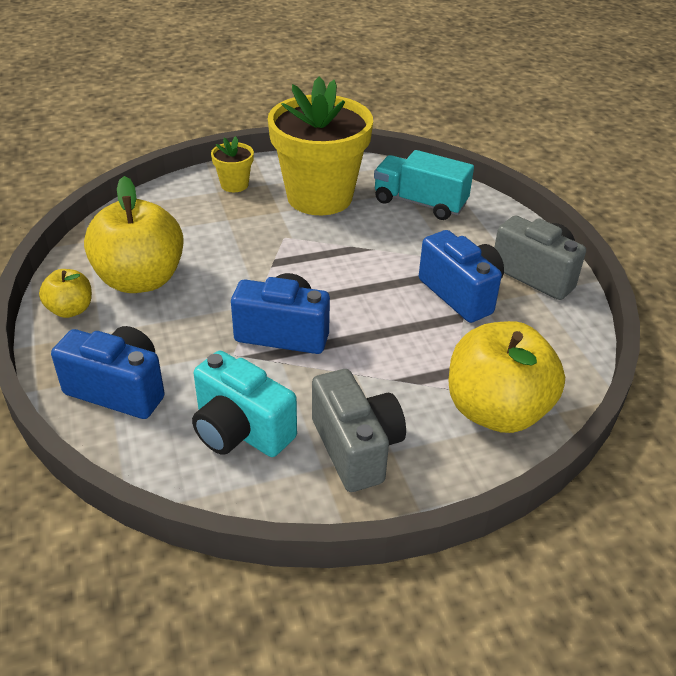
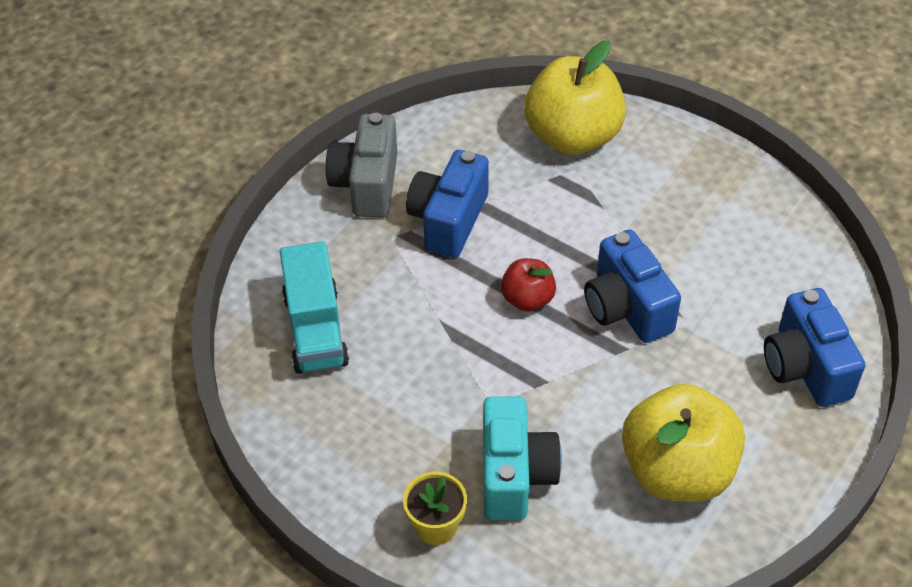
camera: 125 degrees left, 10 degrees up
yellow apple [39,269,92,318] -> none
turquoise camera [192,351,297,457] -> turquoise camera moved to [483,396,562,520]
yellow flower pot [268,77,373,215] -> none
grey camera [312,369,406,492] -> none
none -> red apple [501,258,556,312]

